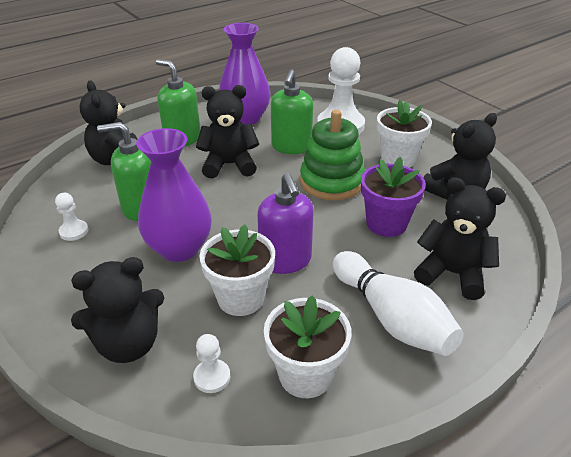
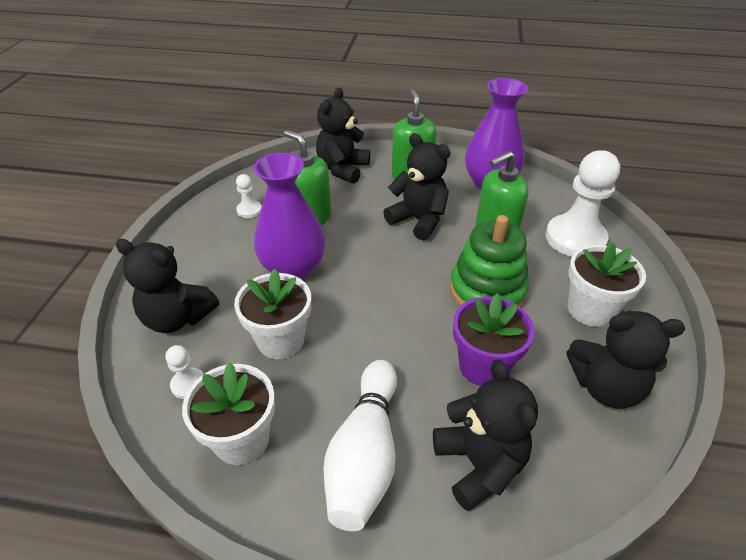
camera: 45 degrees right, 5 degrees up
purple soap dispenser [257,173,314,274] -> none

